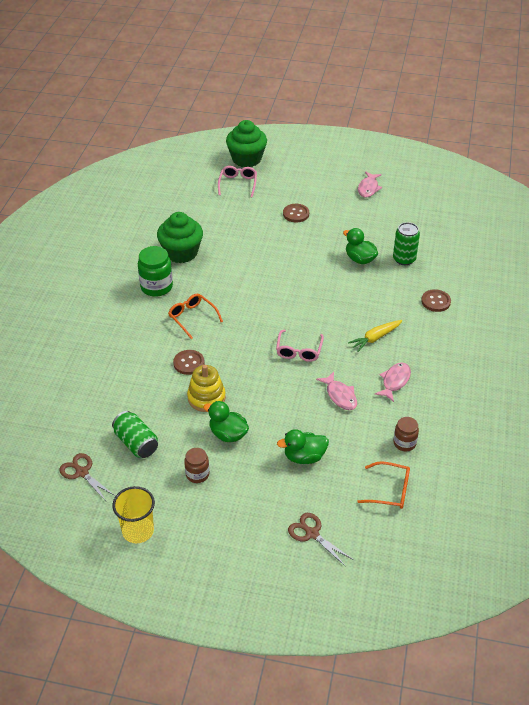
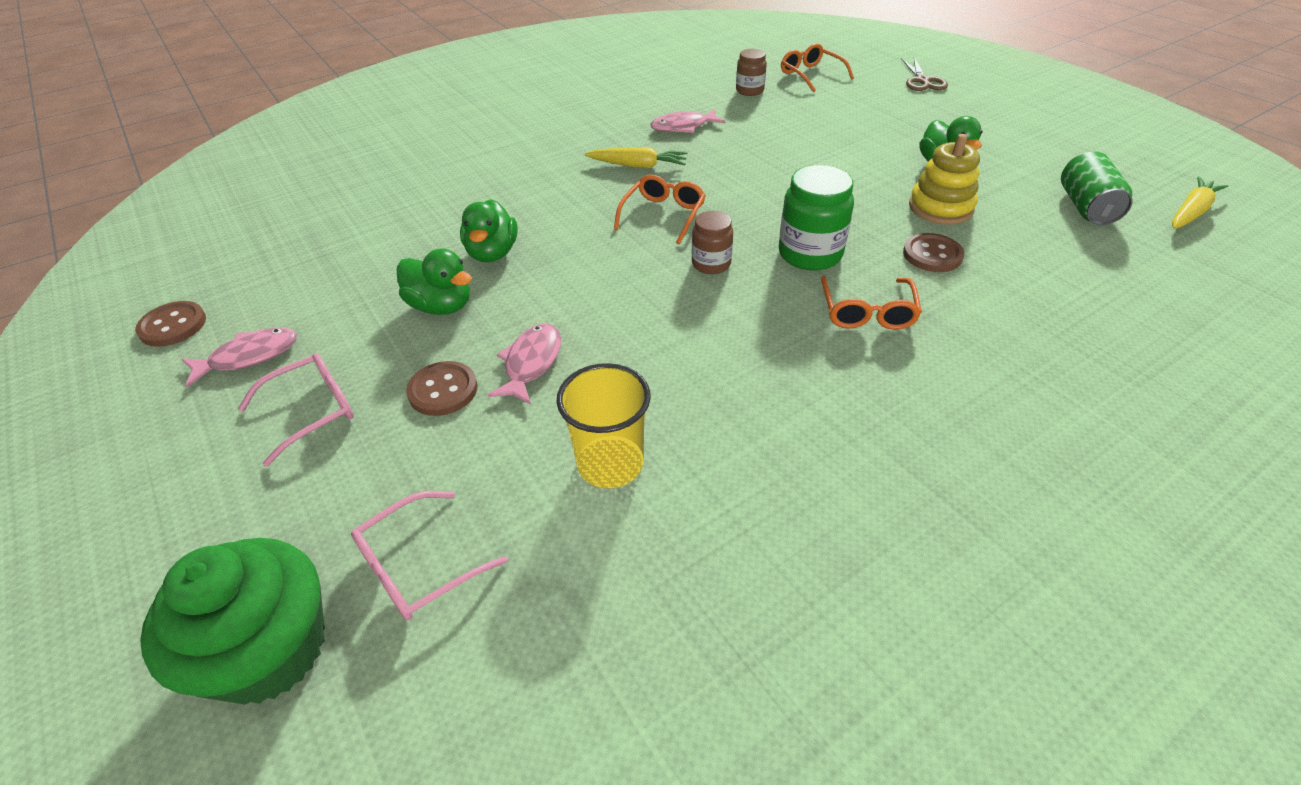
camera: 135 degrees left, 0 degrees up
brown scissors [59,453,115,501] -> yellow carrot [1172,176,1228,229]
yellow cup [112,486,155,543] -> yellow cup moved to [556,363,651,488]
green jar [138,246,173,297] -> green jar moved to [779,165,854,271]
green cupcake [157,212,203,263] -> none
brown jar [184,448,209,483] -> brown jar moved to [692,211,733,274]
pink glasses [276,330,324,362] -> pink glasses moved to [238,353,354,466]
green duck [277,429,329,464] -> green duck moved to [397,248,472,315]
pink fish [316,372,357,410] -> pink fish moved to [488,323,561,405]
green can [393,222,420,265] -> none
brown button [421,289,451,312] -> brown button moved to [135,301,206,347]
none -> orange glasses [614,174,706,244]

